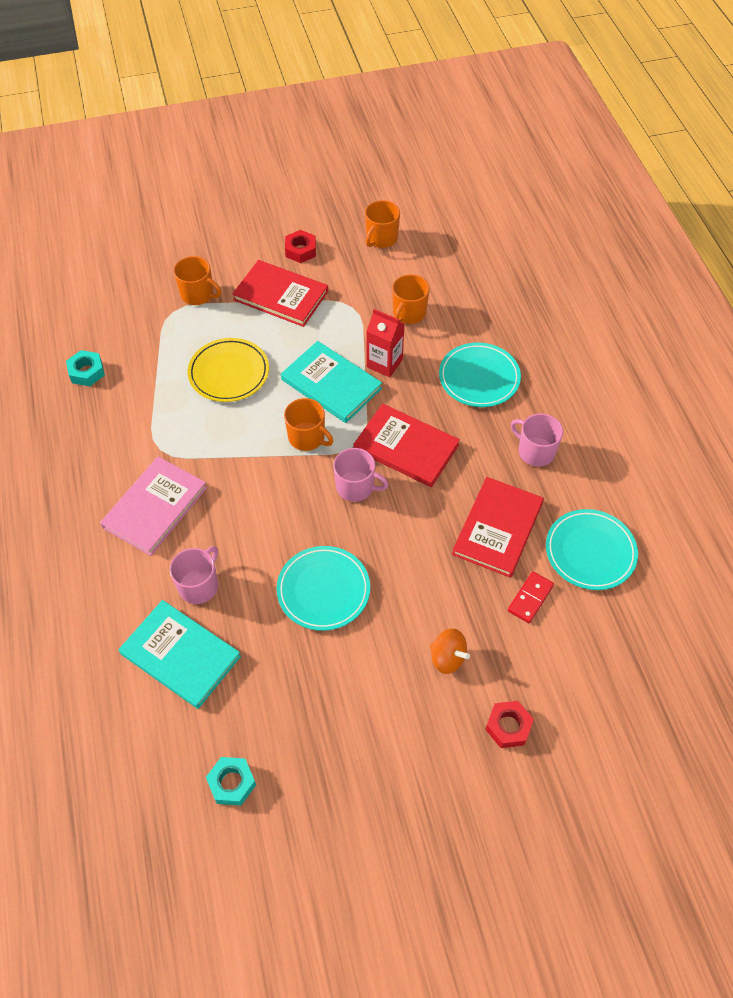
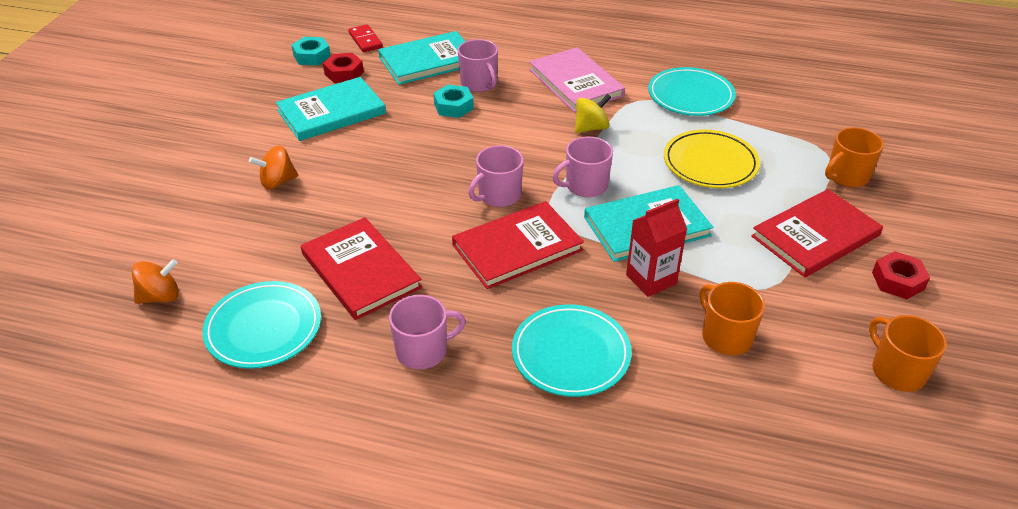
camera: 120 degrees right, 15 degrees down
turquoise nut [66,350,105,386] -> turquoise nut moved to [433,85,474,118]
turquoise plate [277,546,370,631] -> turquoise plate moved to [648,67,736,116]
orange mug [284,398,333,451] -> pink mug [553,136,613,197]
red nut [485,701,534,748] -> red nut moved to [323,53,364,83]
red domino [508,572,554,623] -> red domino moved to [348,24,383,52]
none -> orange spinning top [132,259,179,304]
none -> turquoise book [276,77,386,141]
none -> yellow spinning top [575,94,611,133]

